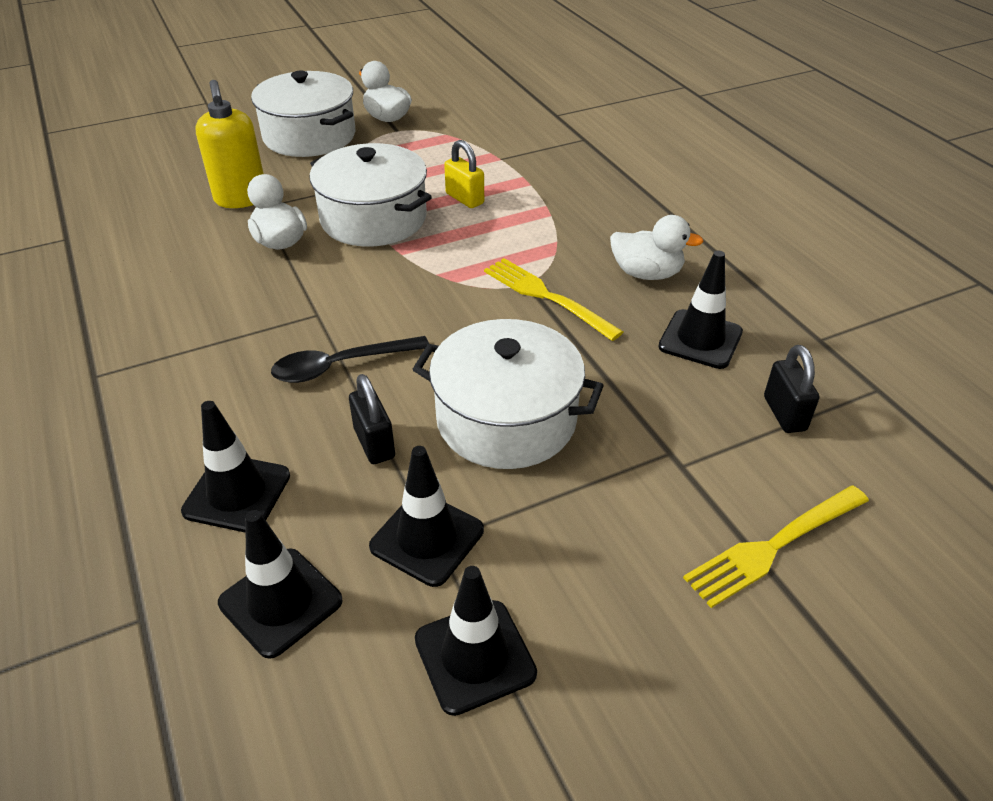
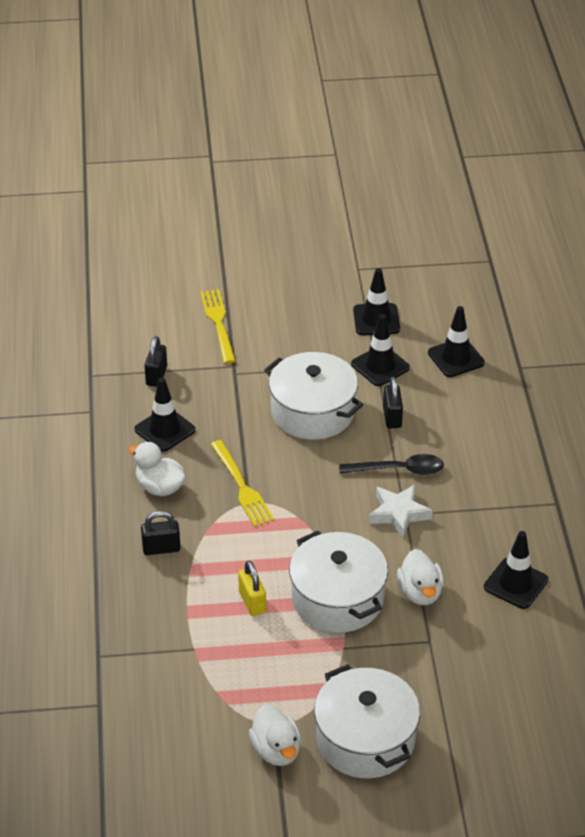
camera: 160 degrees left, 0 degrees up
black traffic cone [181,401,290,533] -> black traffic cone moved to [484,531,548,609]
yellow soap dispenser [195,80,264,208] -> none
yellow fork [683,485,869,608] -> yellow fork turned 90 degrees counterclockwise [200,289,236,364]
none -> black padlock [141,511,181,555]
none -> white star [369,484,433,538]

